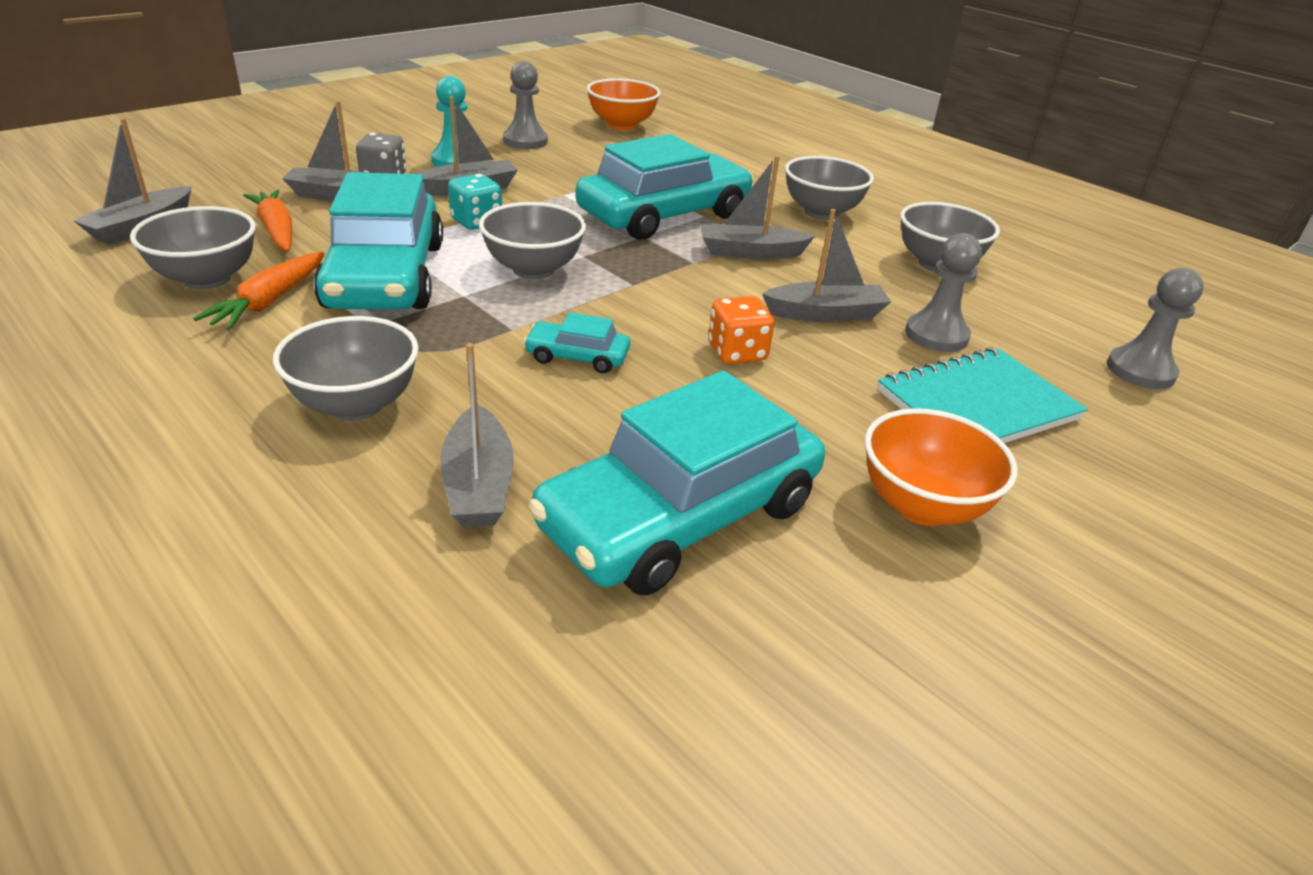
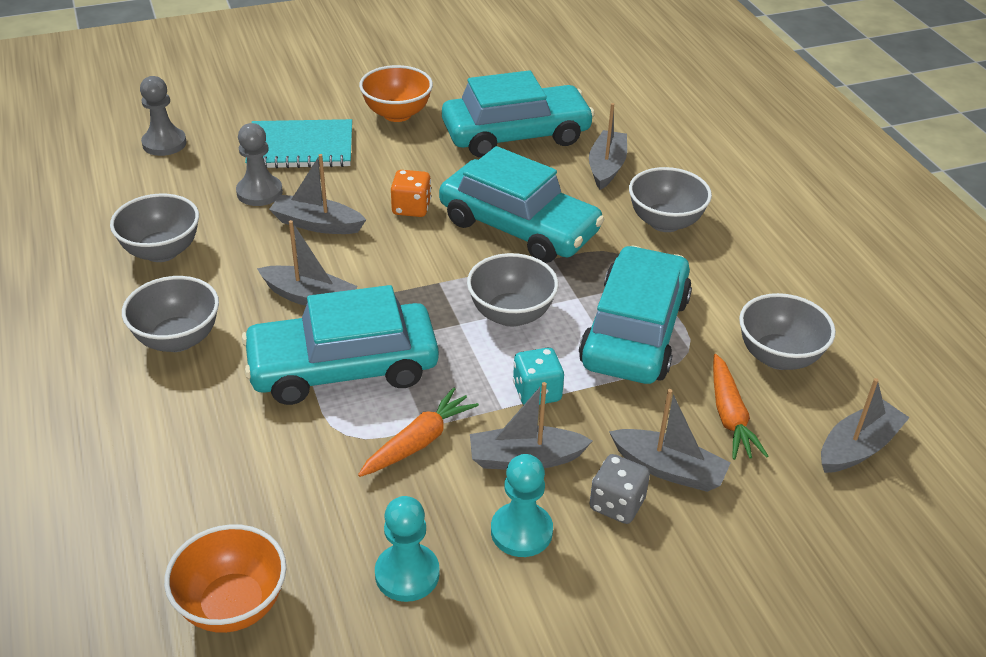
camera: 155 degrees left, 5 degrees up
orange carrot [193,252,324,330] -> orange carrot moved to [358,387,479,477]
grey pawn [503,61,548,149] -> turquoise pawn [375,496,440,602]
turquoise car [524,313,630,373] -> turquoise car [439,146,604,263], size x2.33

